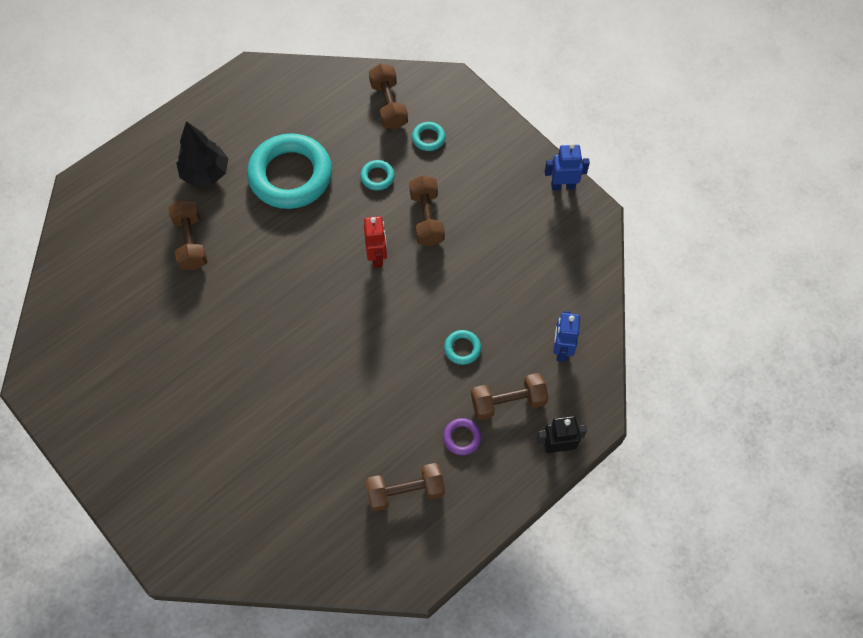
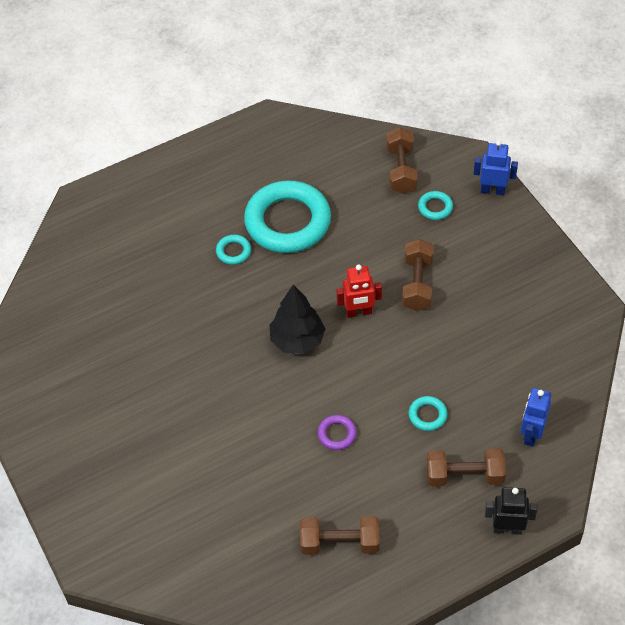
camera: 15 degrees right, 10 degrees down
brown dumbbell [168,199,207,270] -> none
black tree [176,121,228,187] -> black tree moved to [269,284,326,354]
turquoise ring [360,160,395,190] -> turquoise ring moved to [216,235,251,265]
red robot [364,216,387,268] -> red robot turned 75 degrees clockwise [336,265,382,318]
purple ring [443,418,481,455] -> purple ring moved to [318,415,357,450]
blue robot [545,143,590,190] -> blue robot moved to [473,140,518,195]

